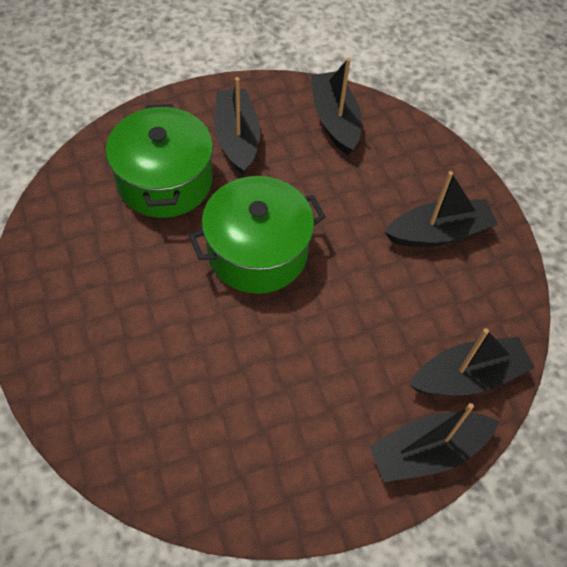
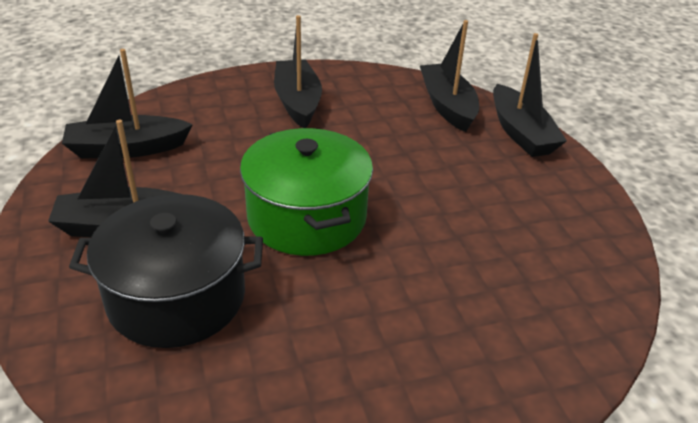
camera: 85 degrees left, 20 degrees down
green pot [106,104,213,218] -> black pot [69,194,263,348]

